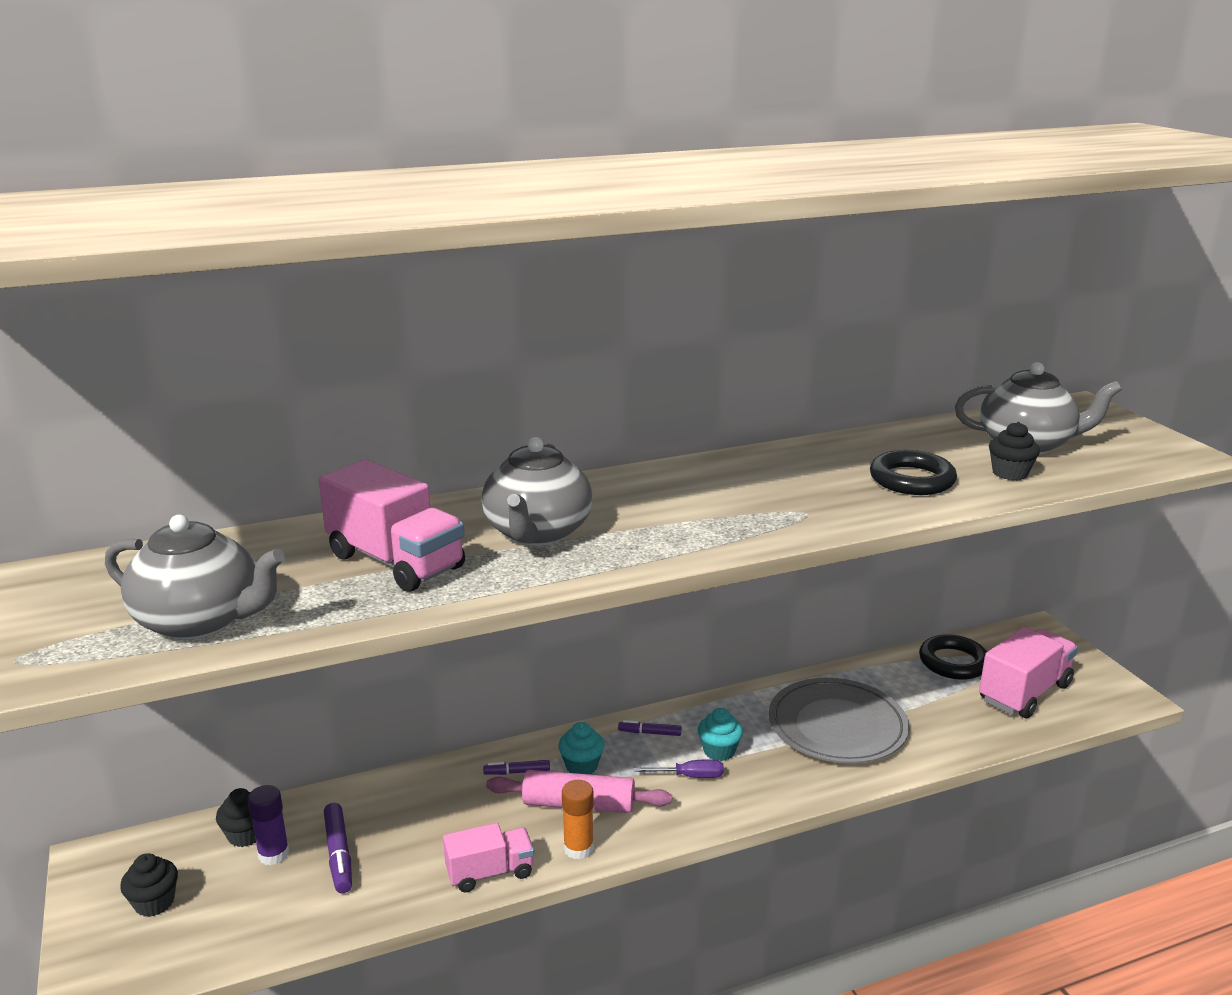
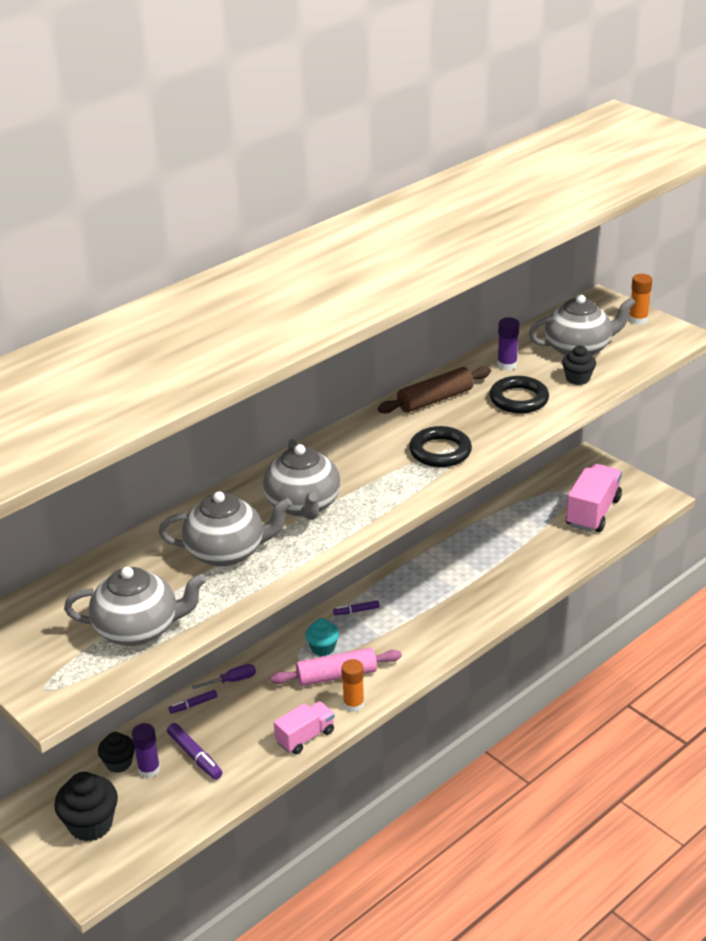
camera: 20 degrees left, 10 degrees up
black cupcake [120,853,178,917] -> black cupcake [54,772,118,841], size x1.62
pink truck [319,459,465,592] -> grey teapot [159,491,292,567]
purple marker [483,760,550,775] -> purple marker moved to [168,690,217,714]
purple screwdriver [635,759,724,778] -> purple screwdriver moved to [191,664,256,689]
turquoise cupcake [698,708,743,761] -> none
grey plate [769,678,909,764] -> none
black ring [919,634,987,680] -> black ring moved to [409,426,472,467]
none -> brown rolling pin [378,366,491,414]
none -> purple glue stick [497,317,519,370]
none -> orange glue stick [629,274,652,325]

